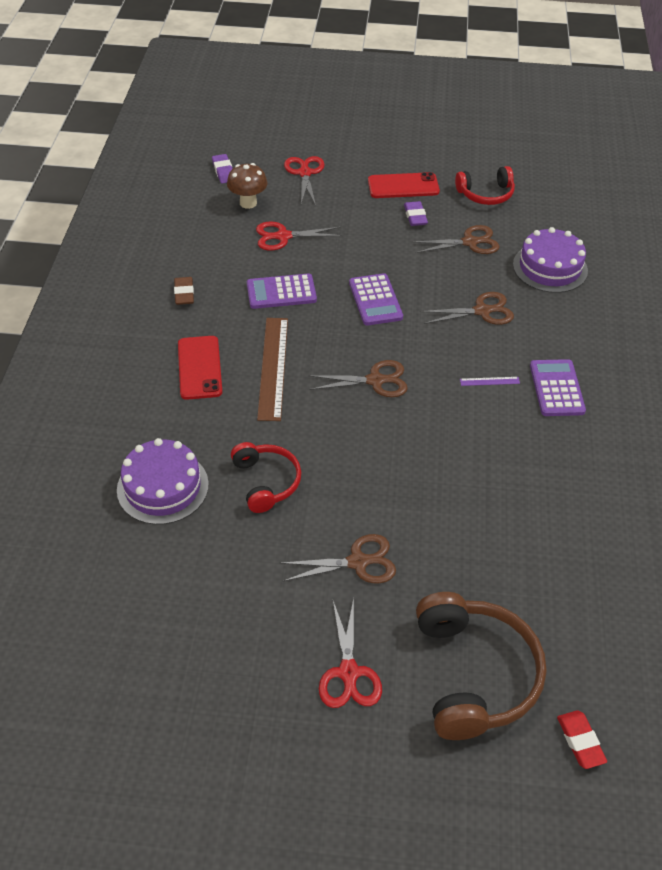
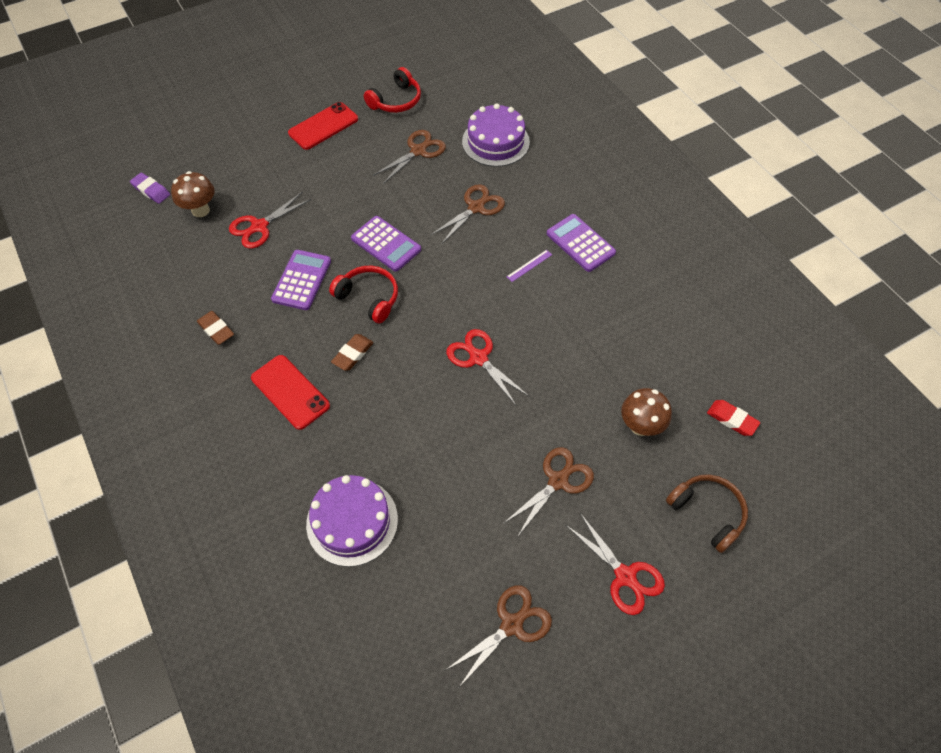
camera: 35 degrees left, 10 degrees up
red headphones [231,442,302,513] -> red headphones moved to [329,266,398,324]
purple calculator [247,274,317,309] -> purple calculator turned 150 degrees clockwise [271,250,331,310]
brown ruler [257,318,288,421] -> brown eraser [331,334,374,371]
red scissors [284,156,325,206] -> red scissors moved to [446,329,529,405]
brown scissors [308,360,408,397] -> brown scissors moved to [446,585,552,687]
purple eraser [404,201,428,226] -> none
brown headphones [416,592,547,740] -> brown headphones [666,474,748,553], size x0.61
red eraser [557,710,607,769] -> red eraser moved to [707,400,760,436]
none -> brown mushroom [621,388,672,436]

